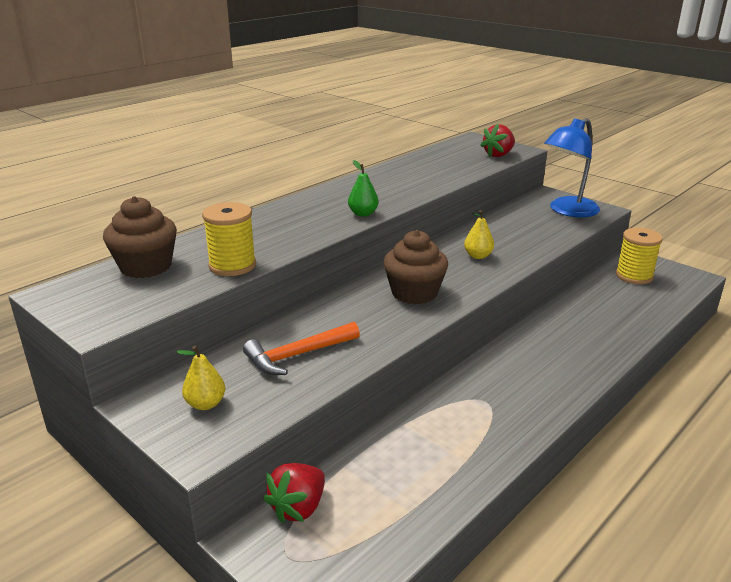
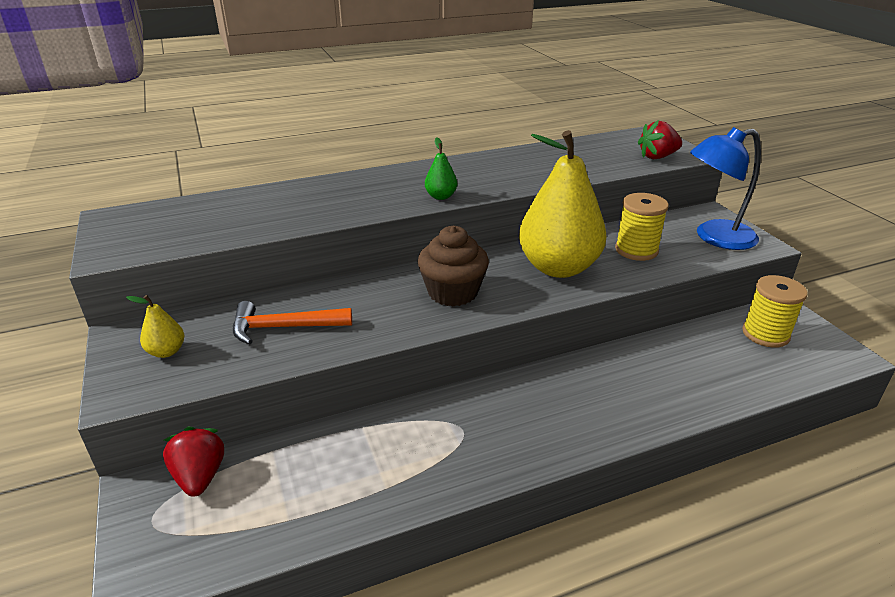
camera: 25 degrees right, 5 degrees up
brown cupcake [103,196,177,278] -> none
yellow spool [202,202,256,276] -> yellow spool moved to [615,193,669,261]
red strawberry [264,463,325,523] -> red strawberry turned 105 degrees clockwise [163,427,224,497]
yellow pear [464,210,494,259] -> yellow pear [519,130,606,278], size x2.50

